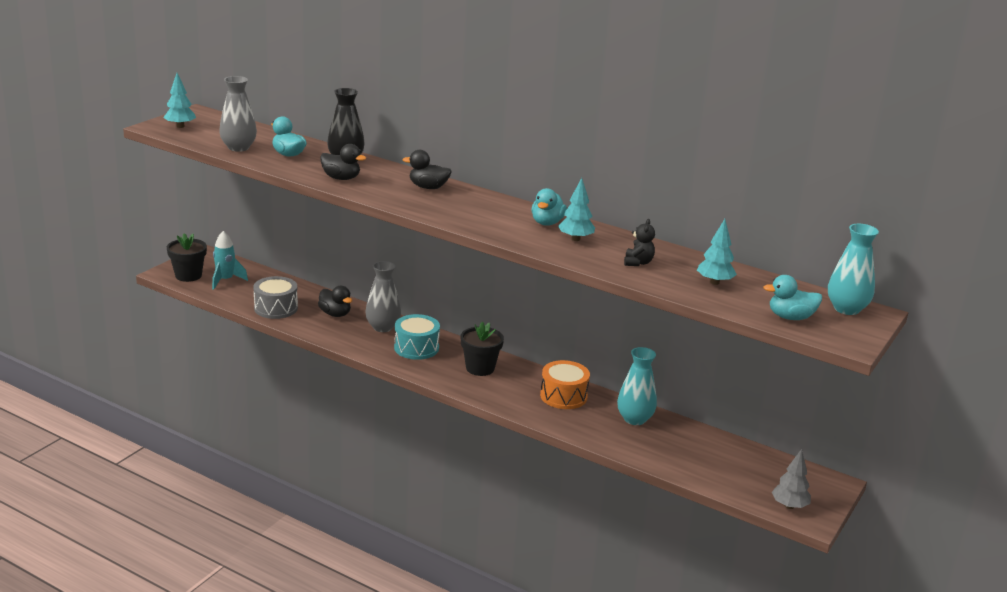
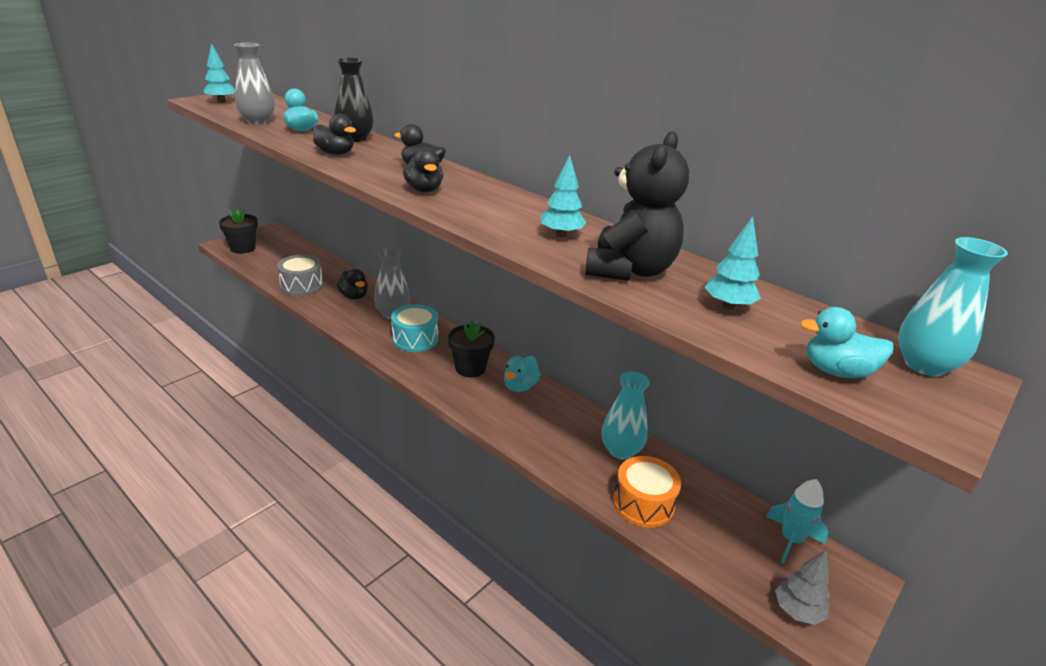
camera: 10 degrees right, 5 degrees up
turquoise rocket [212,231,248,290] -> turquoise rocket moved to [766,479,828,564]
turquoise duck [531,188,567,226] -> turquoise duck moved to [504,356,541,392]
orange drum [540,360,590,409] -> orange drum moved to [613,456,681,528]
black teddy bear [624,219,655,266] -> black teddy bear [585,131,689,281], size x2.29
none -> black duck [403,148,443,192]

